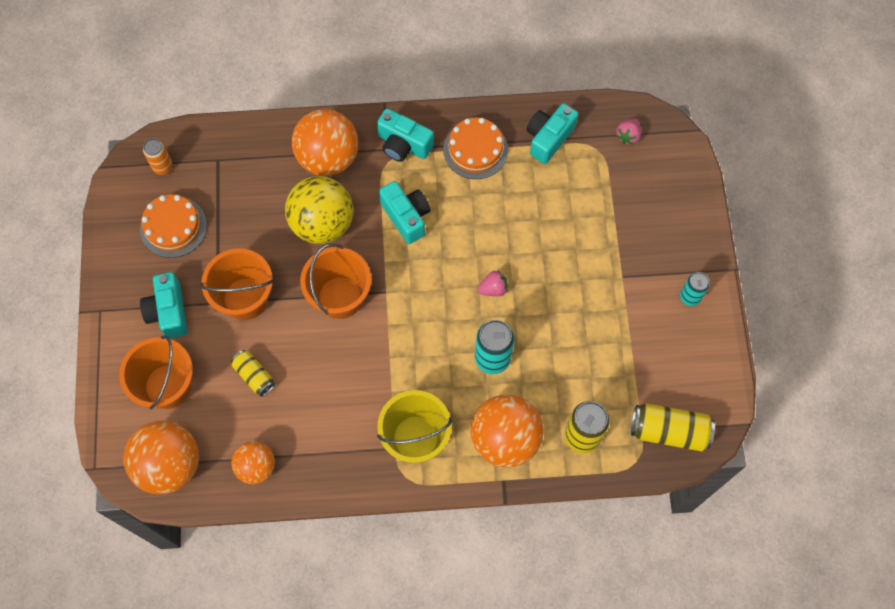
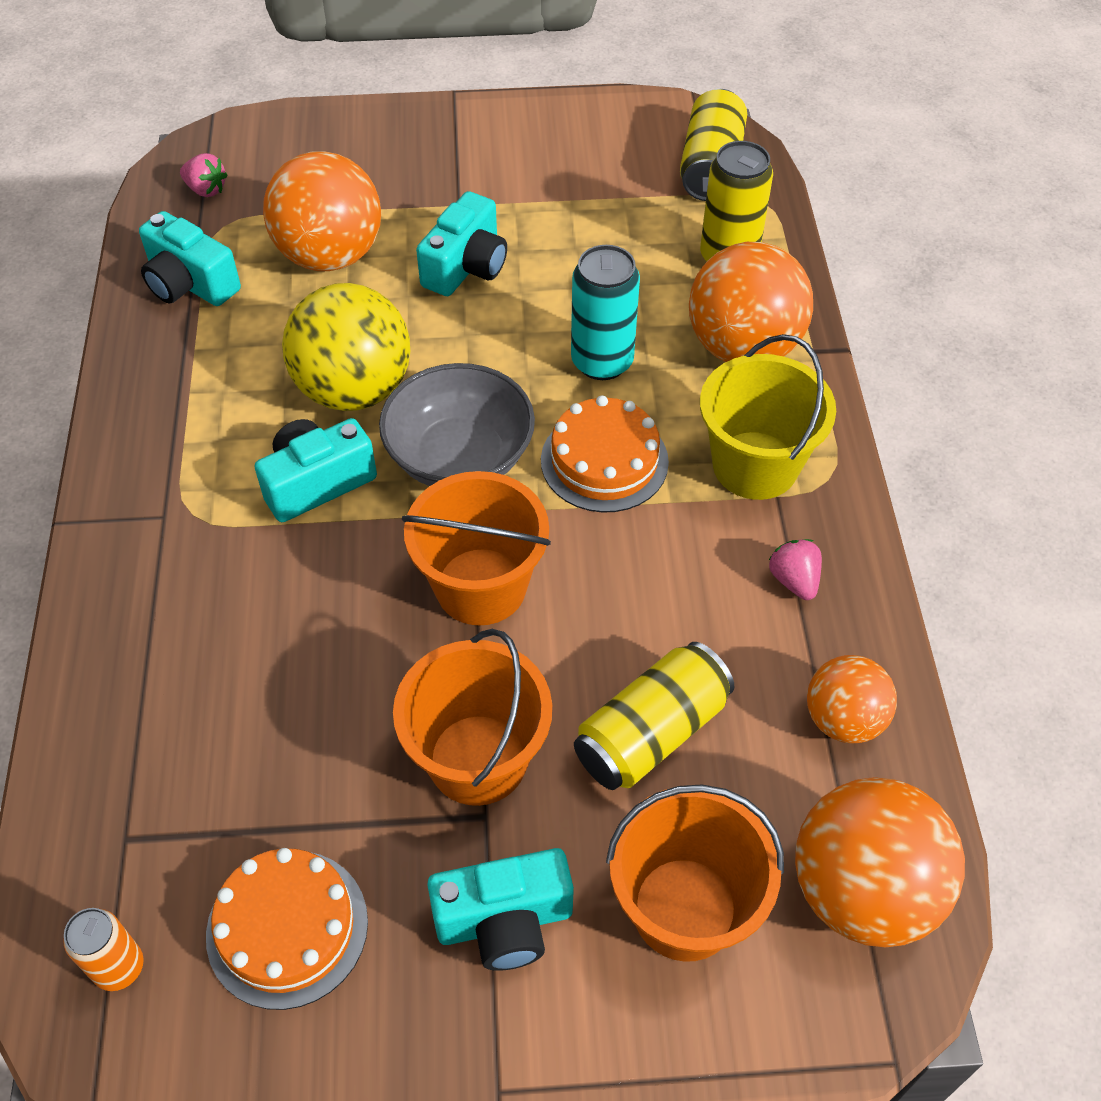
camera: 90 degrees left, 15 degrees down
yellow can [231,350,275,396] -> yellow can [574,642,734,790], size x1.62
yellow ball [285,176,353,244] -> yellow ball moved to [282,283,410,411]
orange ball [292,109,358,176] -> orange ball moved to [263,151,381,271]
turquoise camera [377,109,434,162] -> turquoise camera moved to [416,191,507,296]
orange cake [443,118,508,179] -> orange cake moved to [541,396,669,513]
pink strawberry [477,271,508,296] -> pink strawberry moved to [769,539,822,600]
turquoise can [680,272,710,306] -> none
none -> grey bowl [379,363,535,486]

